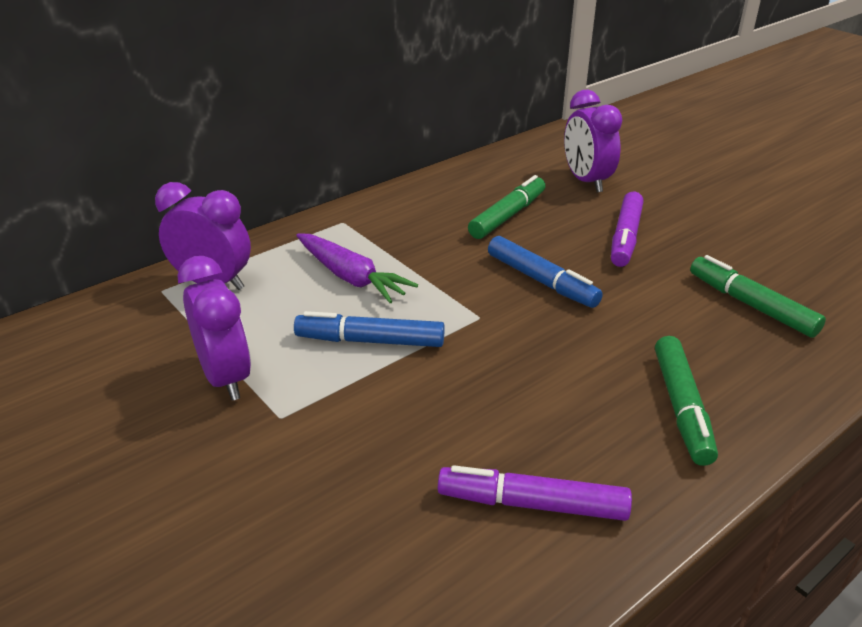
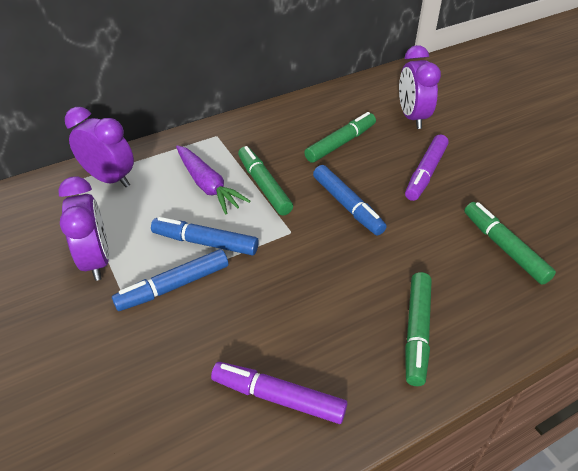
camera: 10 degrees right, 10 degrees up
none -> blue marker [112,249,228,311]
none -> green marker [238,146,293,215]

